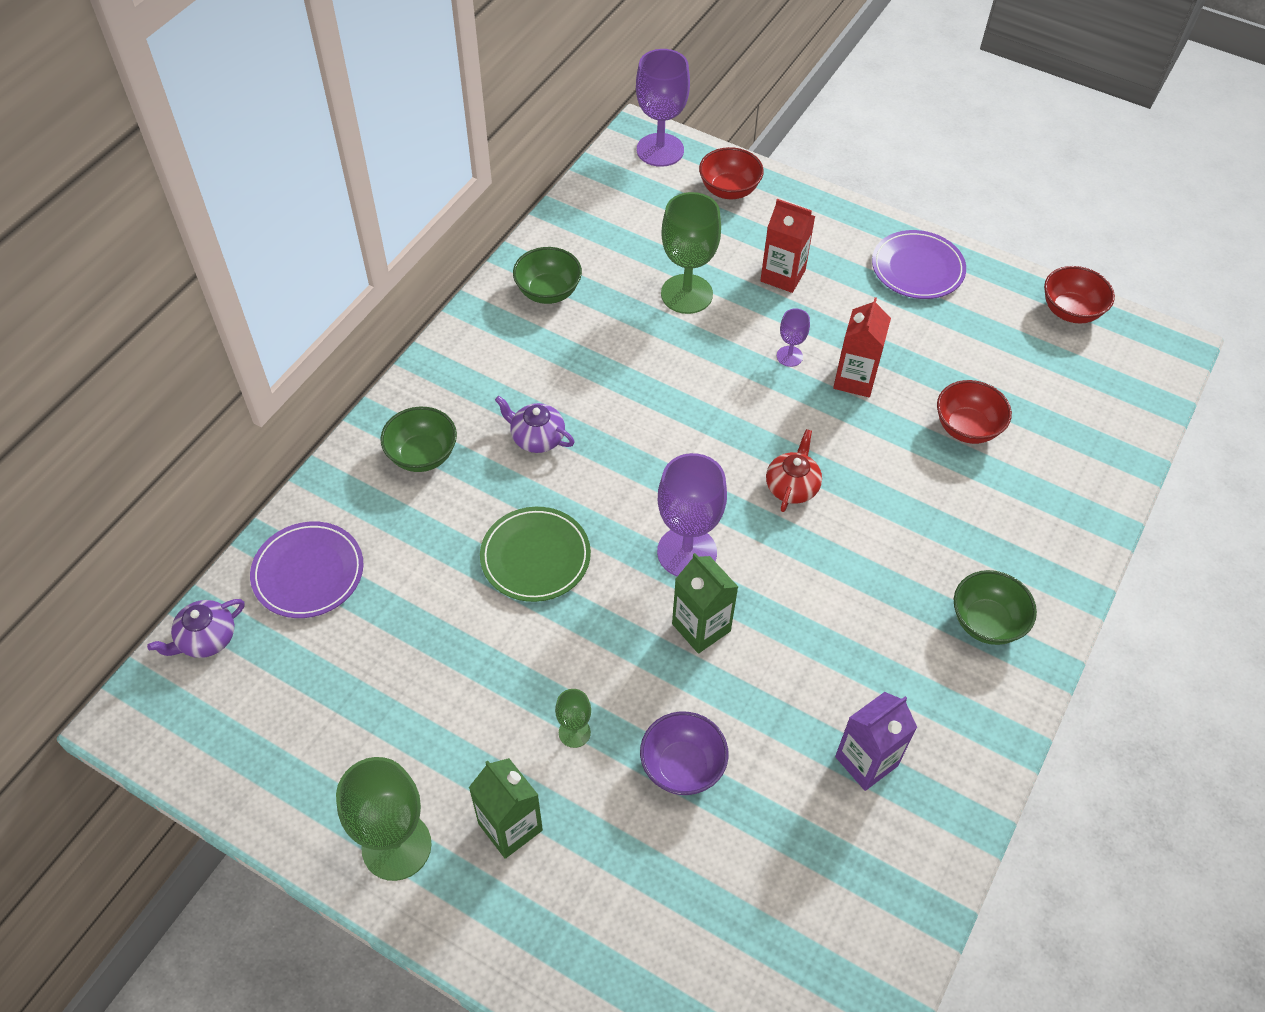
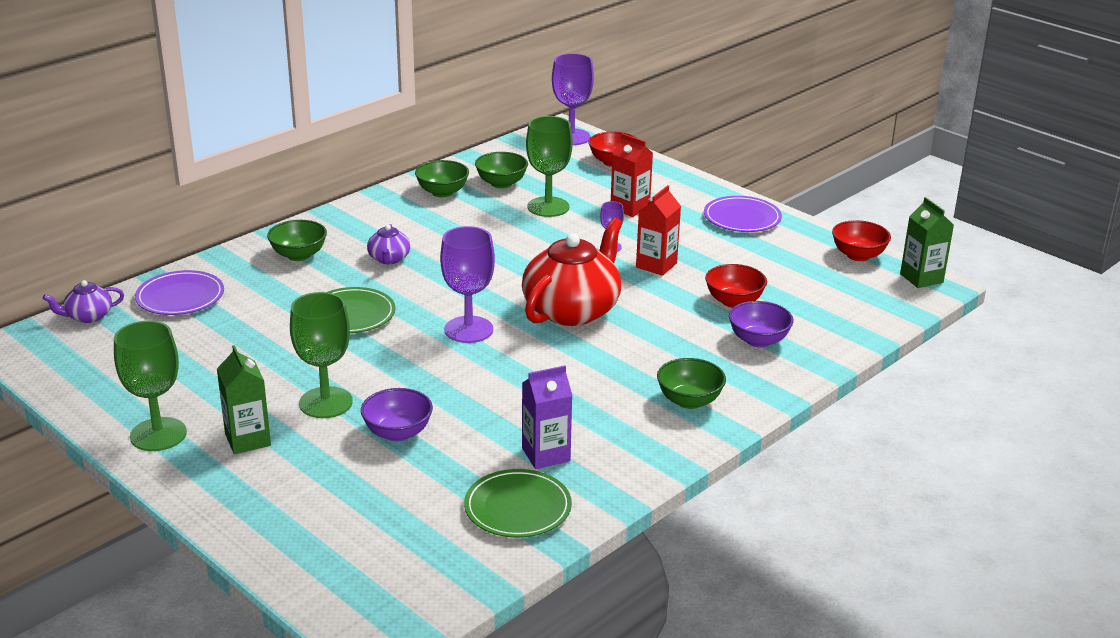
camera: 15 degrees right, 25 degrees down
purple teapot [495,396,575,453] -> purple teapot turned 135 degrees counterclockwise [367,224,410,264]
green goblet [555,689,591,748] -> green goblet [290,292,353,418], size x2.04
green carton [672,553,738,654] -> green carton moved to [900,197,954,288]
red teapot [766,429,822,512] -> red teapot [522,218,623,326], size x2.16
none -> green plate [464,469,572,538]
none -> green bowl [475,152,528,188]
none -> purple bowl [729,301,794,348]

